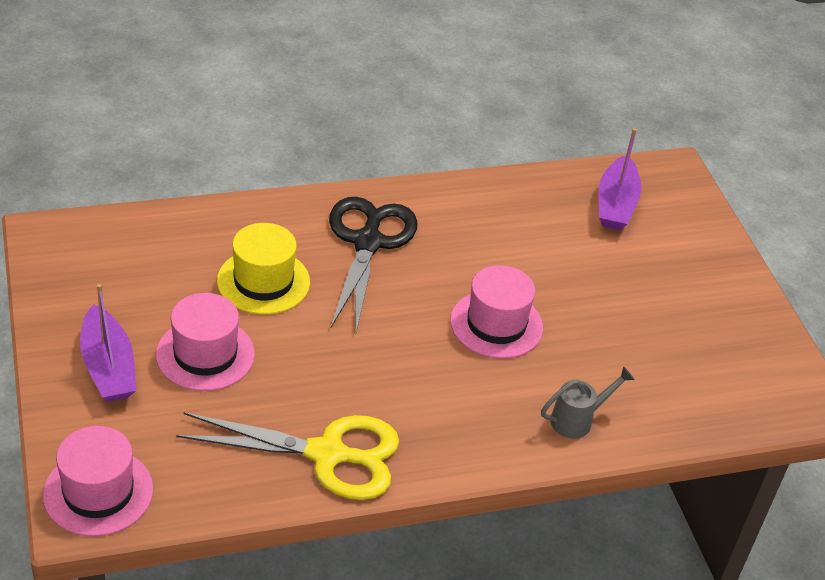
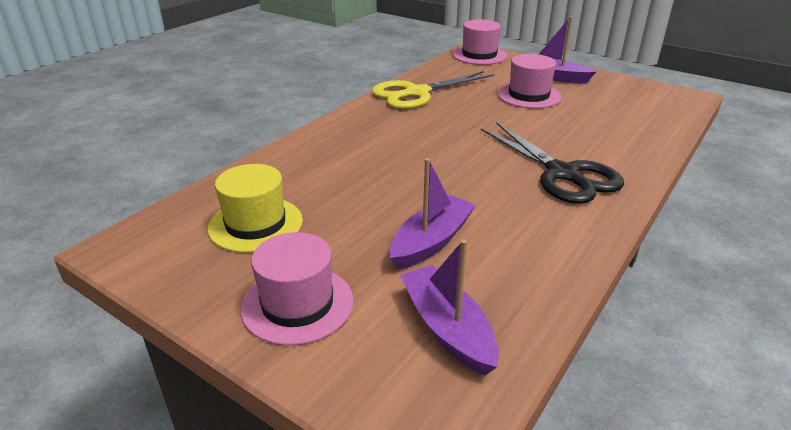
camera: 145 degrees right, 10 degrees down
yellow hat [217,223,310,314] -> yellow hat moved to [208,164,303,253]
pink hat [450,265,543,359] -> pink hat moved to [241,232,354,345]
grey watering can [541,366,635,438] -> none
none -> purple boat [390,158,476,270]

